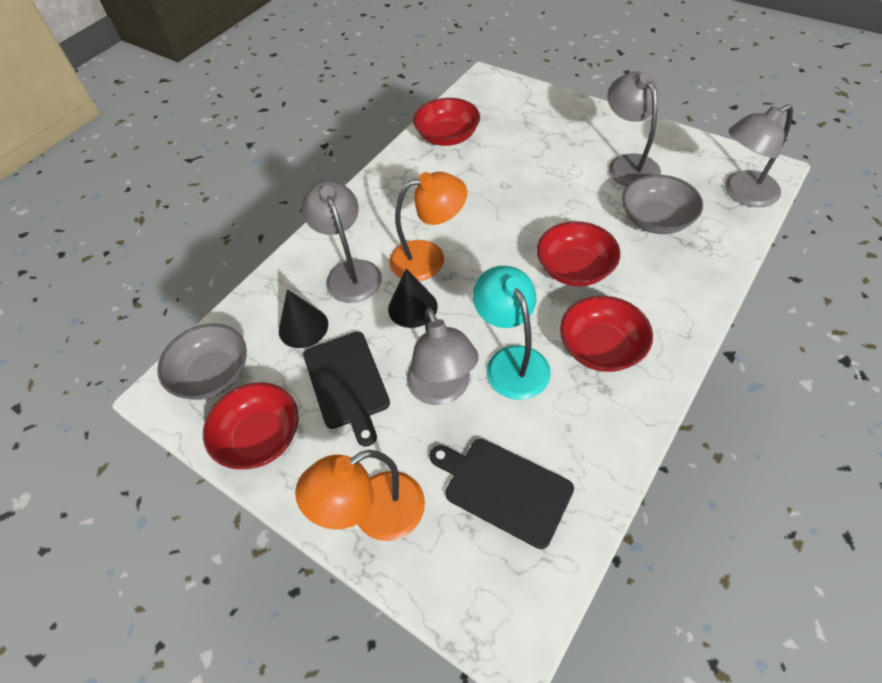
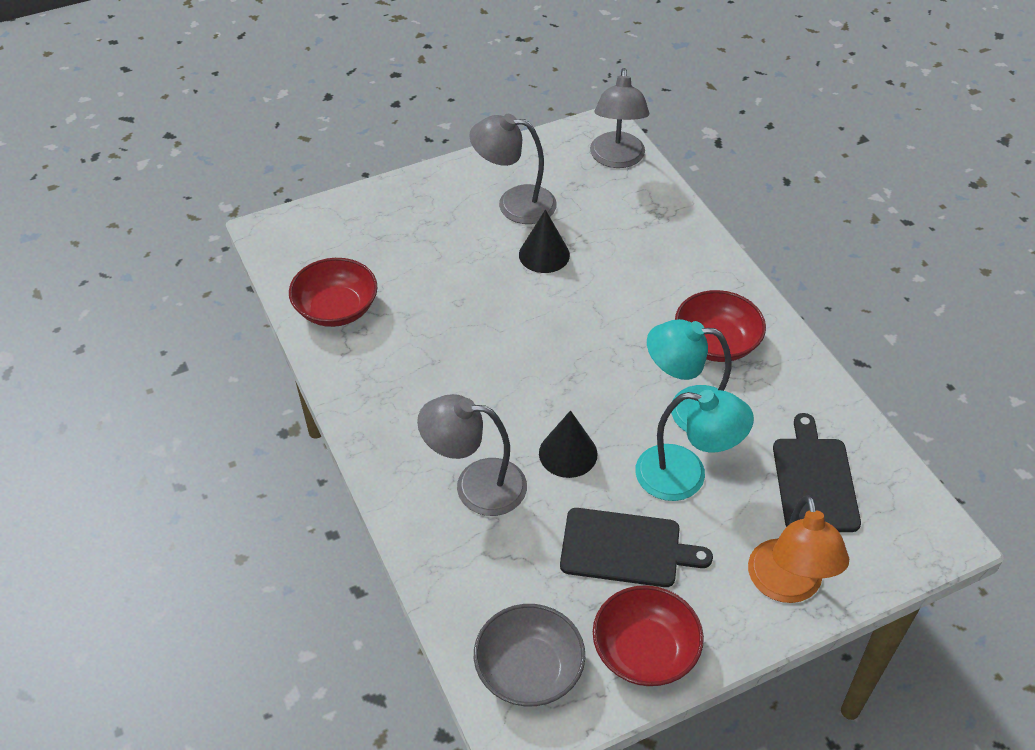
camera: 65 degrees left, 5 degrees down
black cone [279,289,328,348] -> black cone moved to [519,210,570,273]
orange lamp [389,172,467,281] -> none
grey lamp [407,308,479,405] -> turquoise lamp [635,390,754,501]
black cutting board [430,439,574,549] -> black cutting board turned 120 degrees clockwise [773,413,861,532]
red bowl [537,221,620,286] -> none
grey bowl [622,175,703,234] -> none

